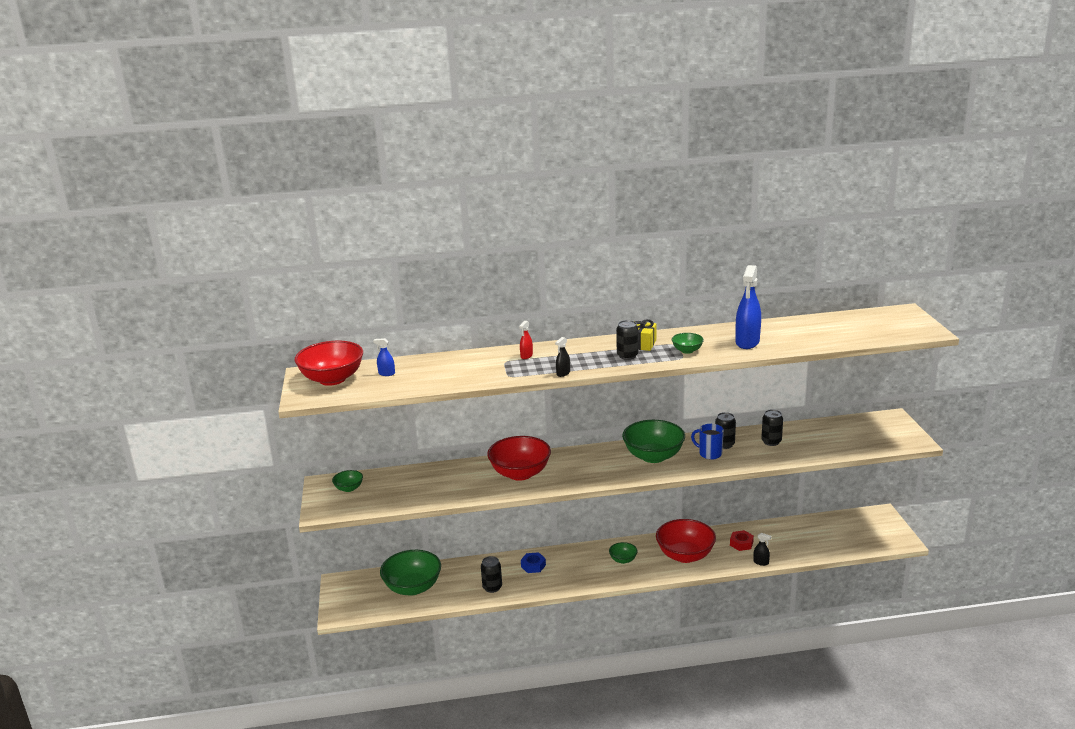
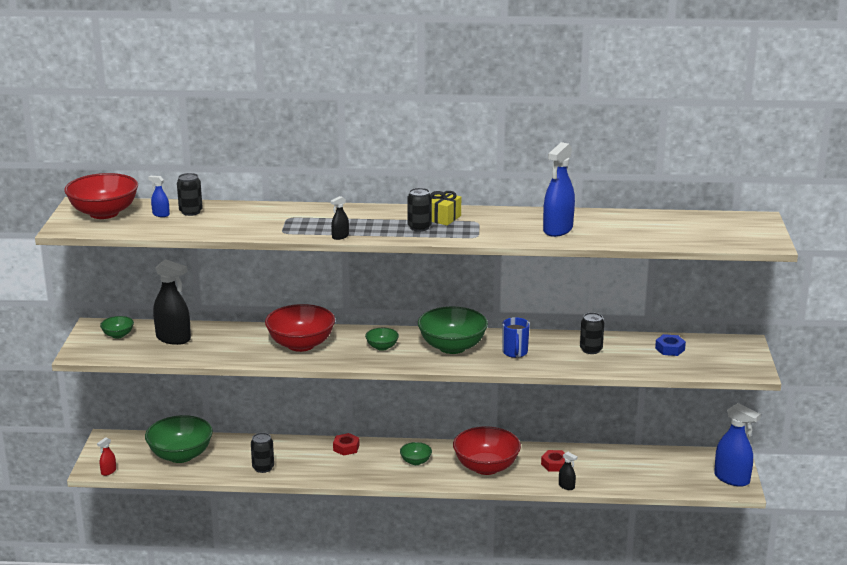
camera: 10 degrees right, 0 degrees up
red spray bottle [519,321,533,359] -> red spray bottle moved to [97,437,116,476]
blue nut [521,552,546,573] -> blue nut moved to [655,334,686,356]
green bowl [672,333,704,354] -> green bowl moved to [365,328,399,351]
blue mug [691,424,724,460] -> blue mug turned 135 degrees counterclockwise [502,317,530,358]
black can [715,412,736,449] -> black can moved to [177,173,203,216]
none -> black spray bottle [153,259,191,345]
none -> red nut [333,433,360,456]
none -> blue spray bottle [714,403,761,487]

